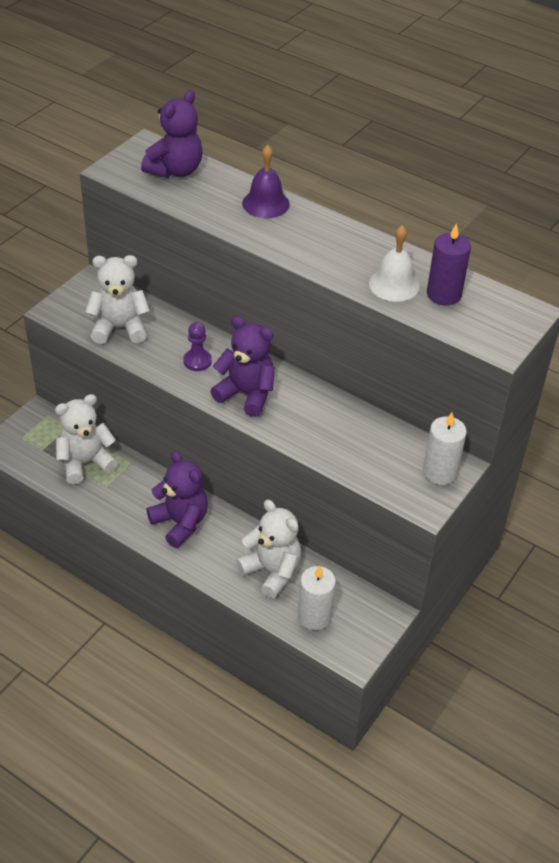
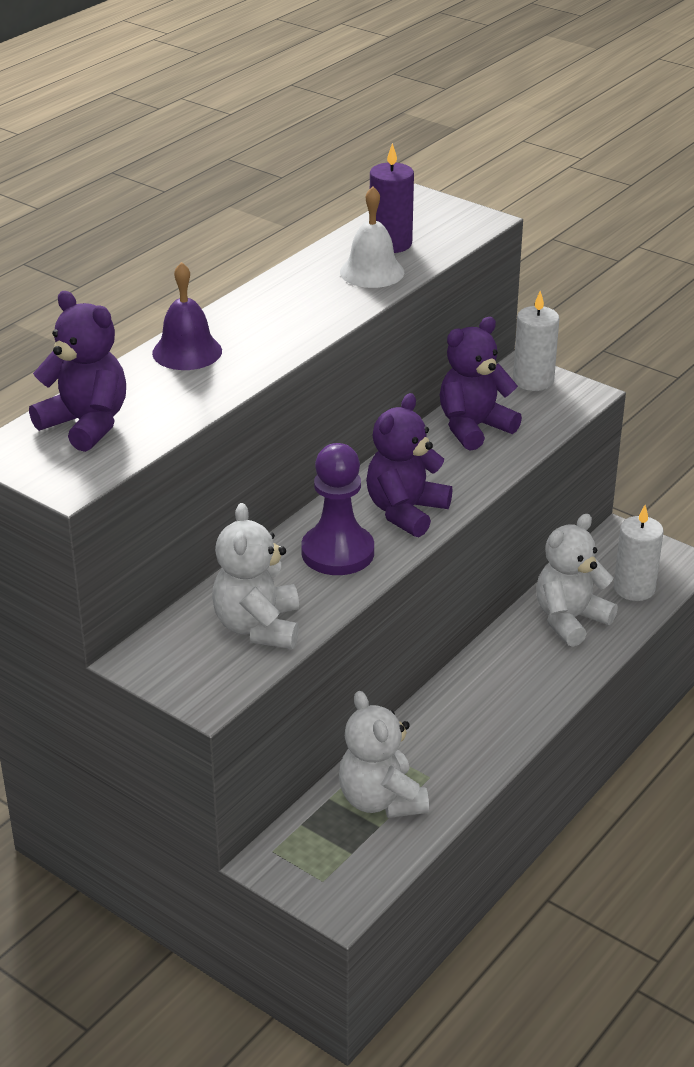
camera: 85 degrees left, 10 degrees down
purple teddy bear [147,451,208,548] -> purple teddy bear moved to [440,317,522,451]
purple pawn [183,322,212,371] -> purple pawn [301,443,374,575], size x1.76

